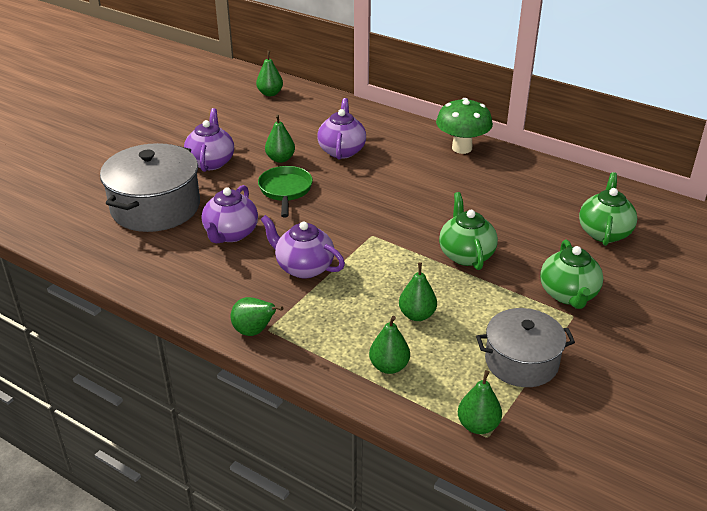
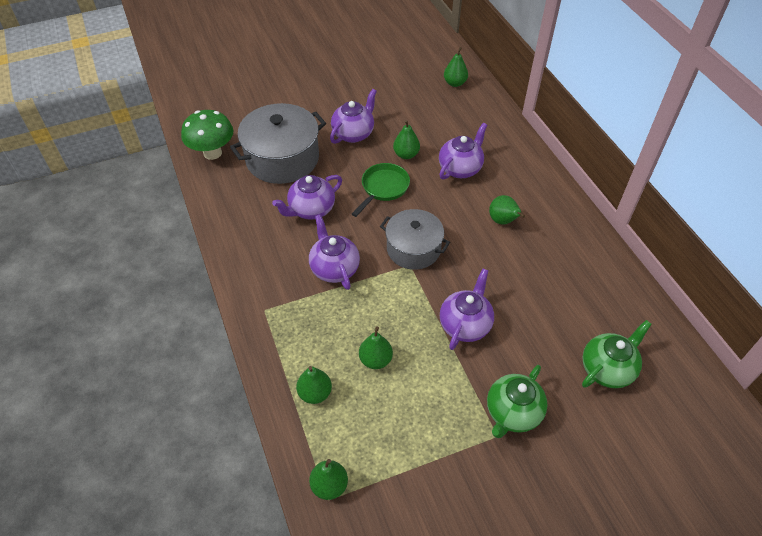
camera: 35 degrees right, 15 degrees up
green pear [231,297,283,336] -> green pear moved to [489,195,525,225]
green mushroom [436,98,493,154] -> green mushroom moved to [181,110,233,160]
green teapot [439,192,498,270] -> purple teapot [440,269,494,350]
grey pot [476,308,575,387] -> grey pot moved to [380,209,450,270]

